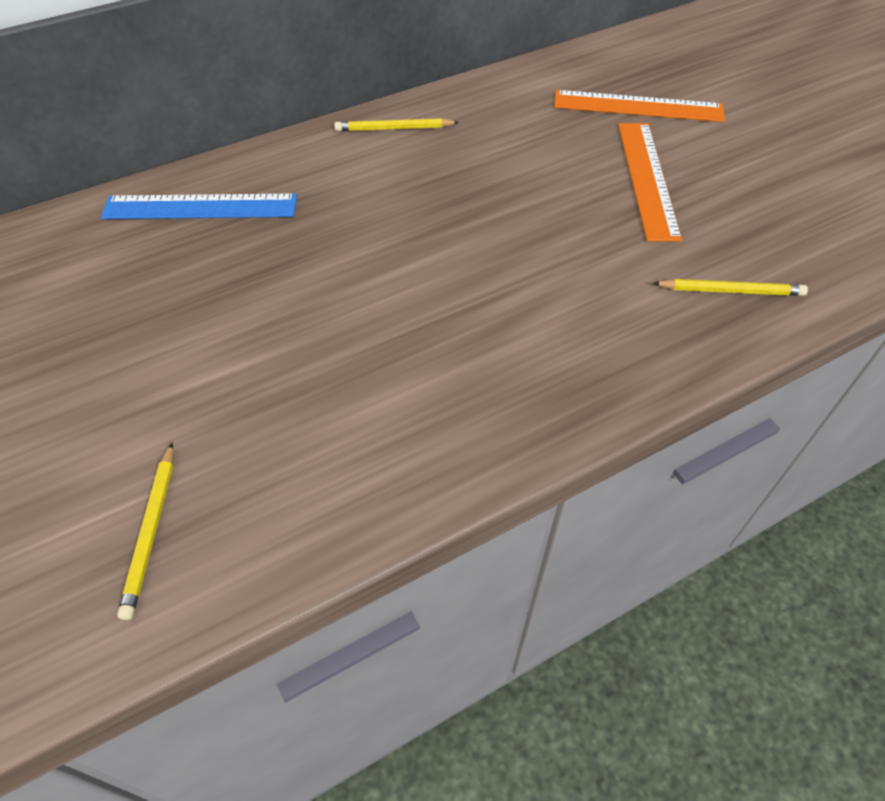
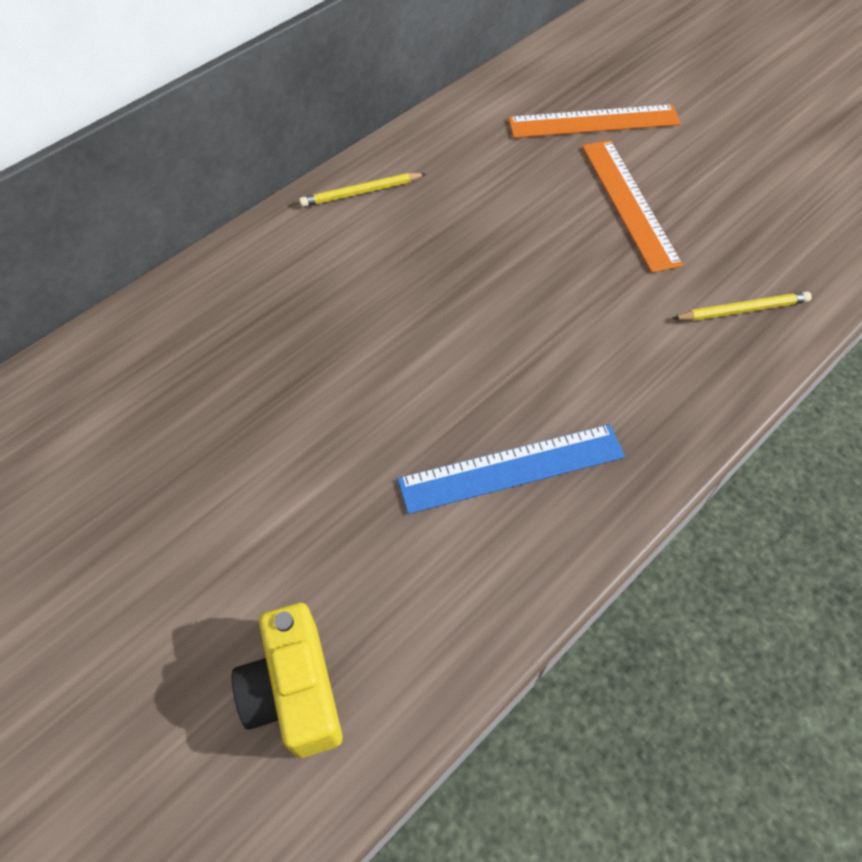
camera: 15 degrees left, 5 degrees up
blue ruler [101,194,297,219] -> blue ruler moved to [397,424,625,514]
yellow pencil [117,443,173,620] -> yellow camera [232,603,342,758]

